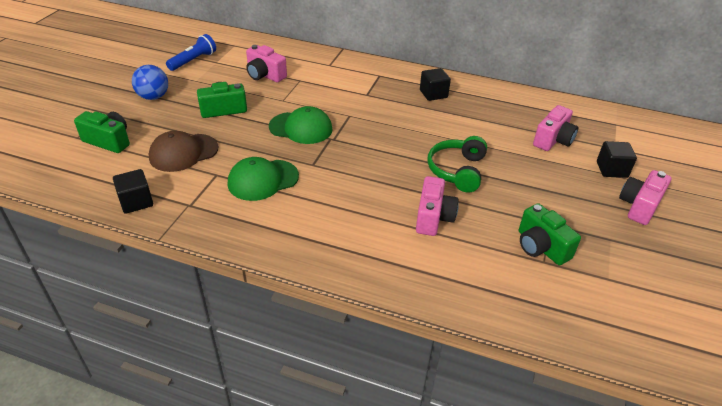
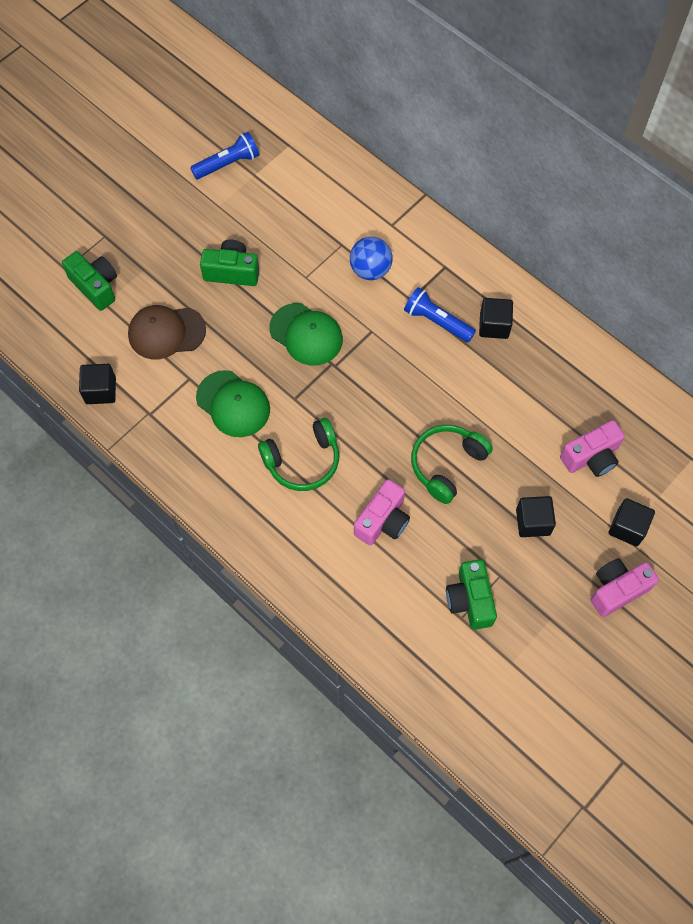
camera: 25 degrees right, 25 degrees up
blue ball [132,65,168,100] -> blue ball moved to [350,237,393,280]
green cap [228,157,299,201] -> green cap turned 135 degrees counterclockwise [196,370,270,437]
pink camera [246,45,287,82] -> none
none -> green headphones [258,418,339,491]
none -> blue flashlight [404,287,476,343]
none -> black cube [516,496,556,537]

